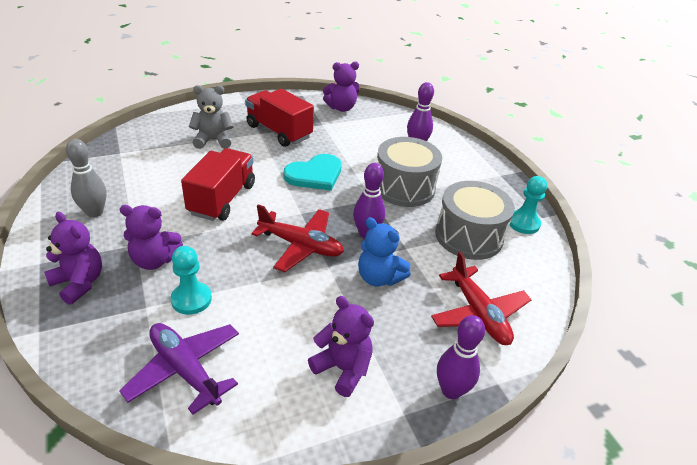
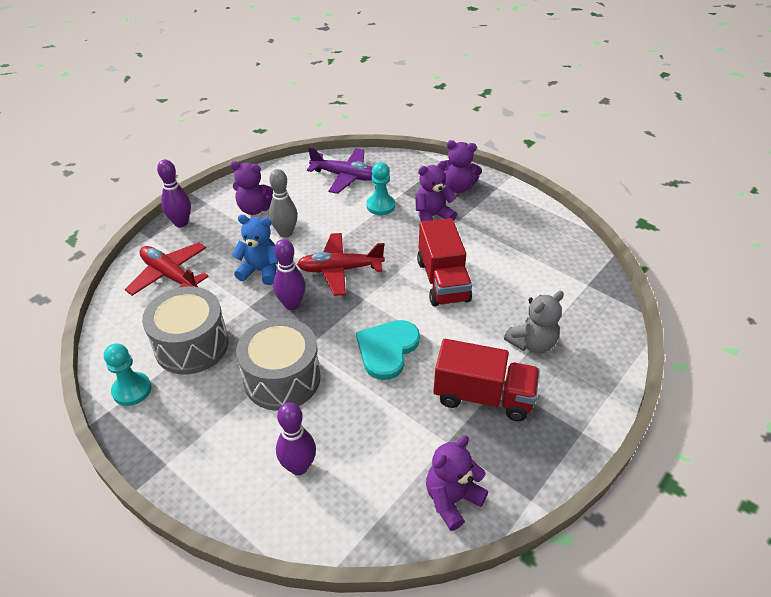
camera: 155 degrees right, 5 degrees up
grey bowling pin [66,139,107,218] -> grey bowling pin moved to [269,169,298,238]

